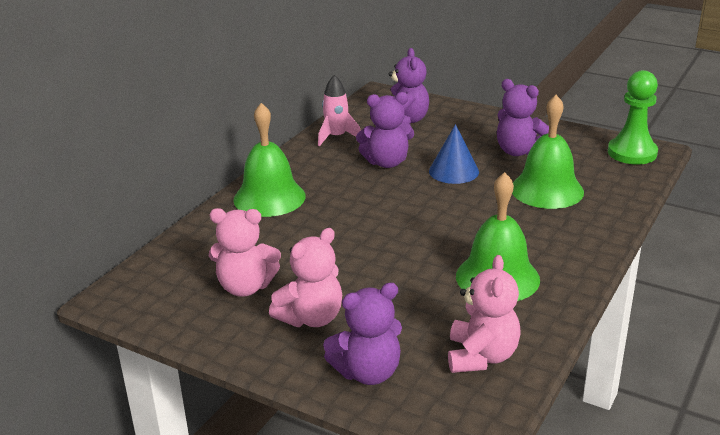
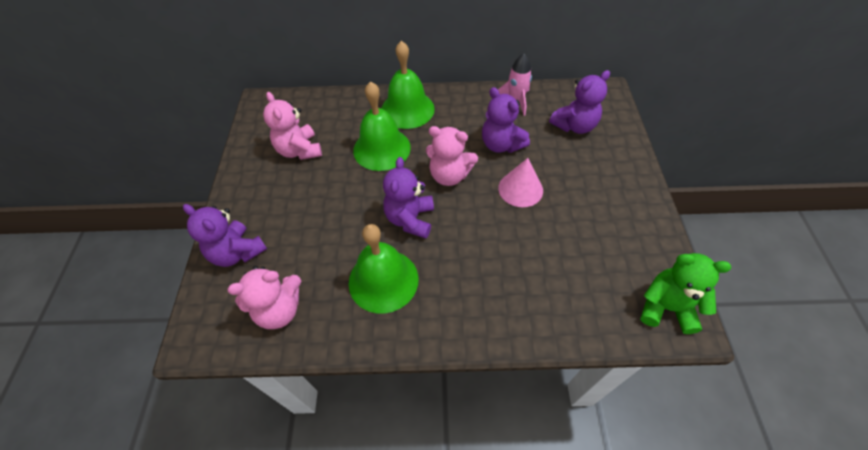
camera: 60 degrees right, 25 degrees up
pink teddy bear [269,228,342,327] -> pink teddy bear moved to [426,126,478,186]
blue cone [429,124,479,184] -> pink cone [498,158,543,207]
purple teddy bear [497,79,549,156] -> purple teddy bear moved to [383,157,434,239]
green bell [512,95,584,209] -> green bell moved to [353,81,411,171]
green pawn [608,70,658,165] -> green teddy bear [641,253,731,334]

